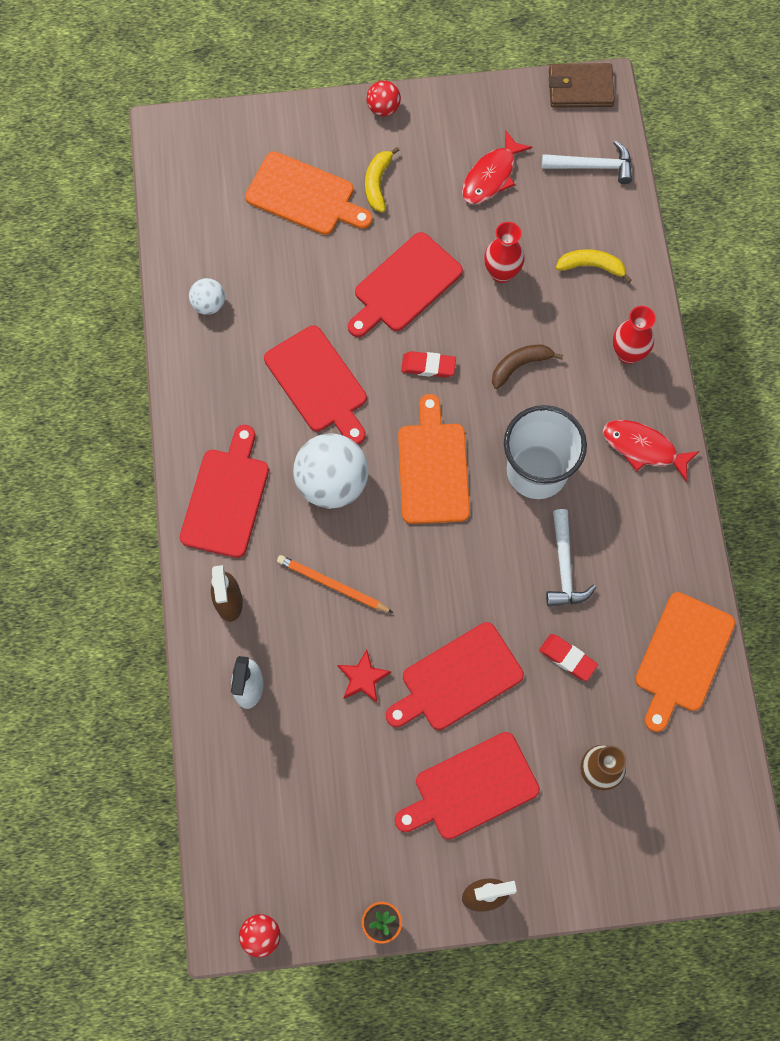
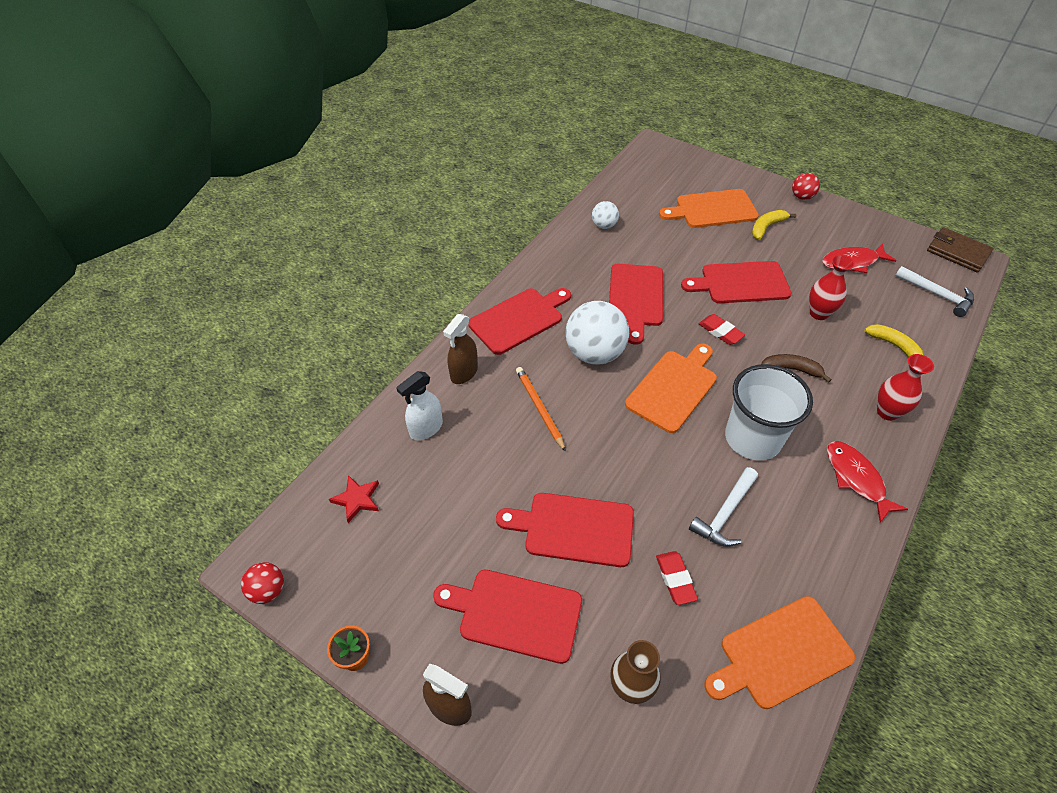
camera: 40 degrees right, 20 degrees down
orange cutting board [245,151,373,235] -> orange cutting board turned 105 degrees clockwise [659,189,759,228]
red star [337,650,391,703] -> red star moved to [329,475,379,523]

